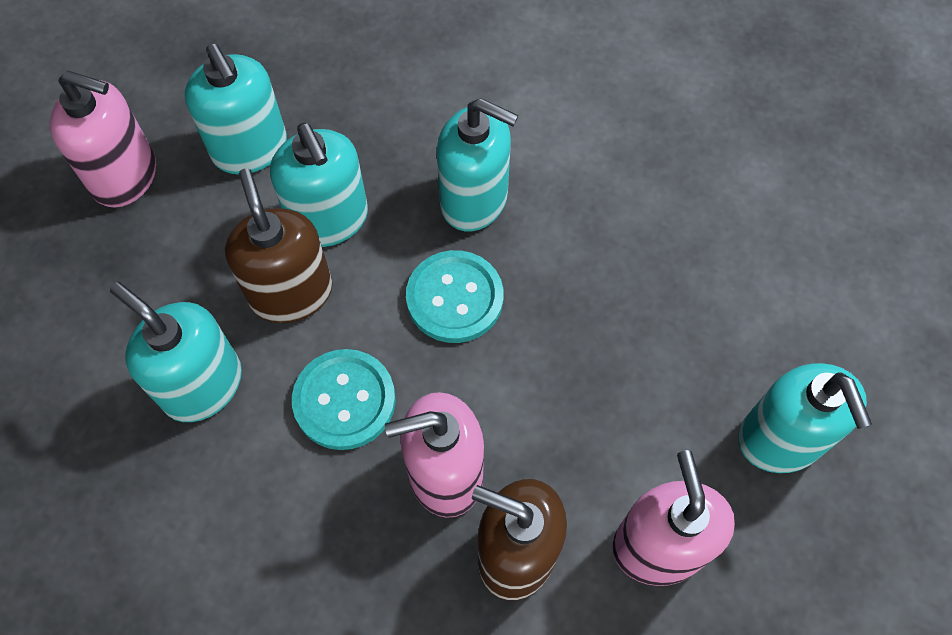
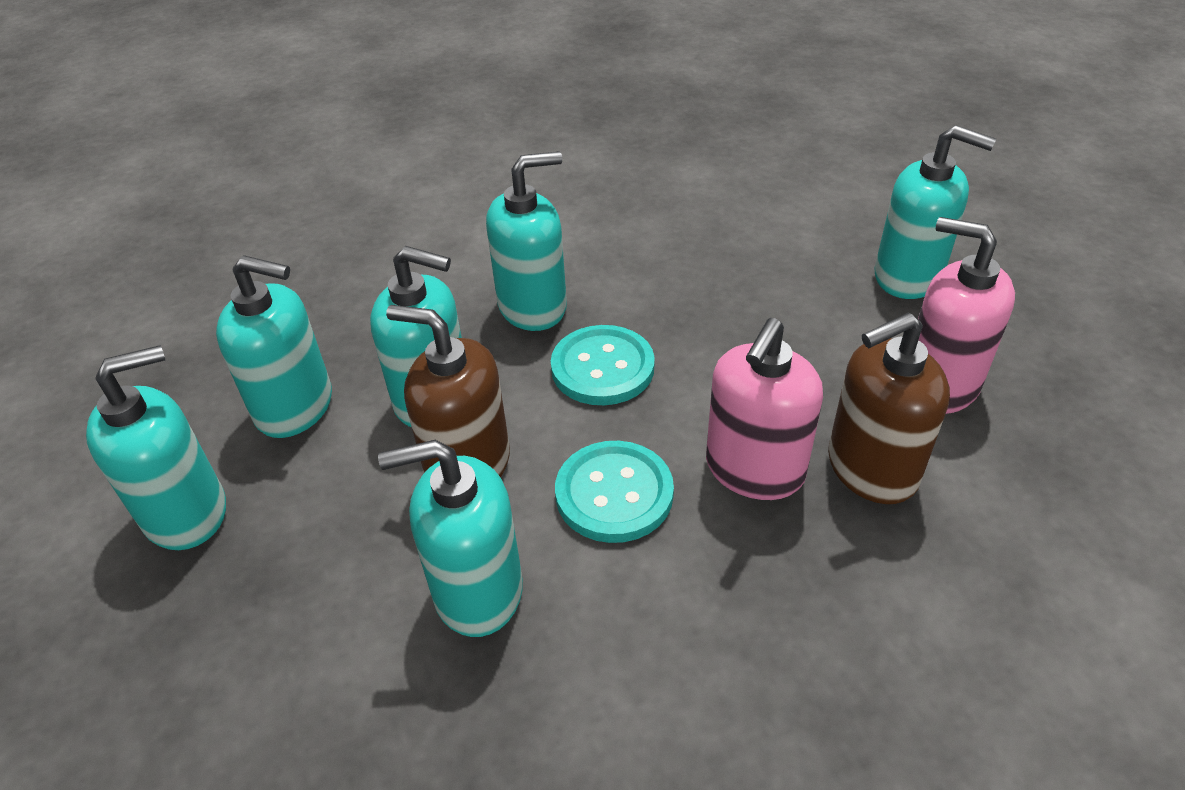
camera: 45 degrees left, 20 degrees down
pink soap dispenser [50,71,156,207] -> turquoise soap dispenser [86,345,226,550]

